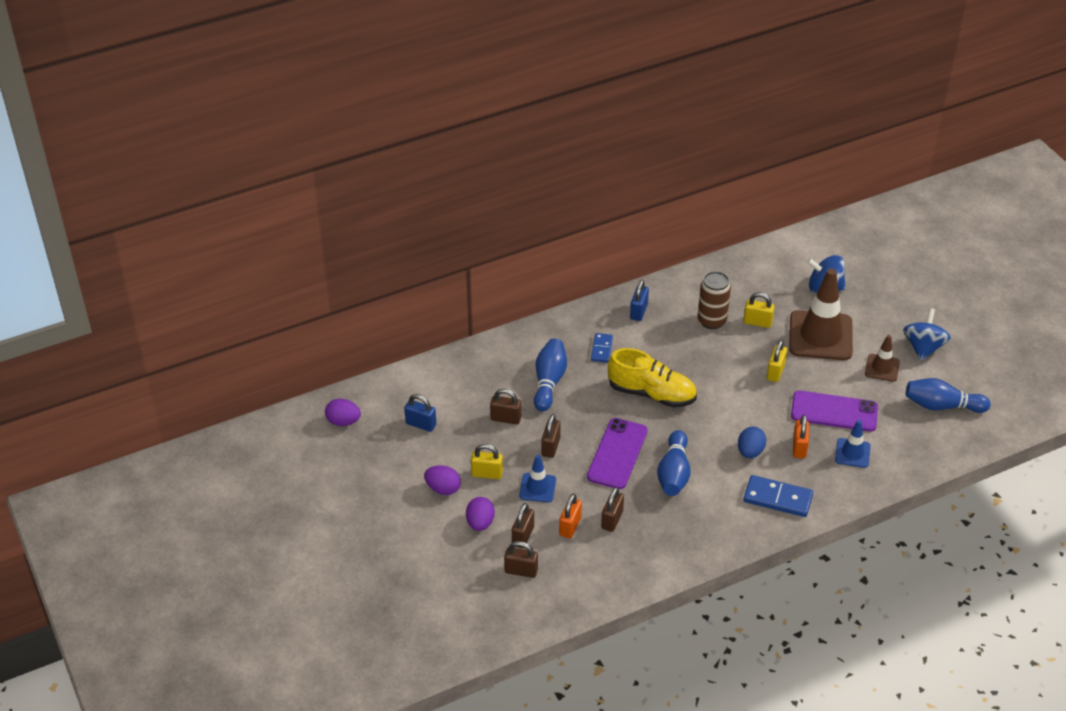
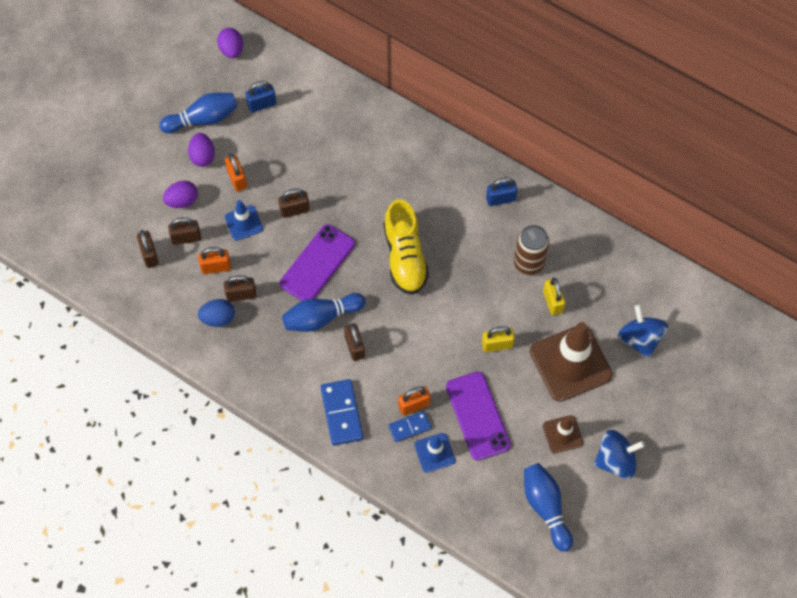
camera: 60 degrees right, 20 degrees up
blue padlock [405,394,436,432] -> blue padlock turned 75 degrees clockwise [246,81,276,112]
yellow padlock [471,444,503,479] -> orange padlock [225,154,247,191]
brown padlock [490,389,521,425] -> brown padlock moved to [344,323,365,361]
blue bowling pin [534,338,567,411] -> blue bowling pin moved to [159,93,238,133]
purple phone [587,418,648,489] -> purple phone turned 45 degrees counterclockwise [280,224,355,301]
blue domino [591,333,613,363] -> blue domino moved to [388,411,432,442]
blue egg [738,427,766,458] -> blue egg moved to [198,299,235,327]

